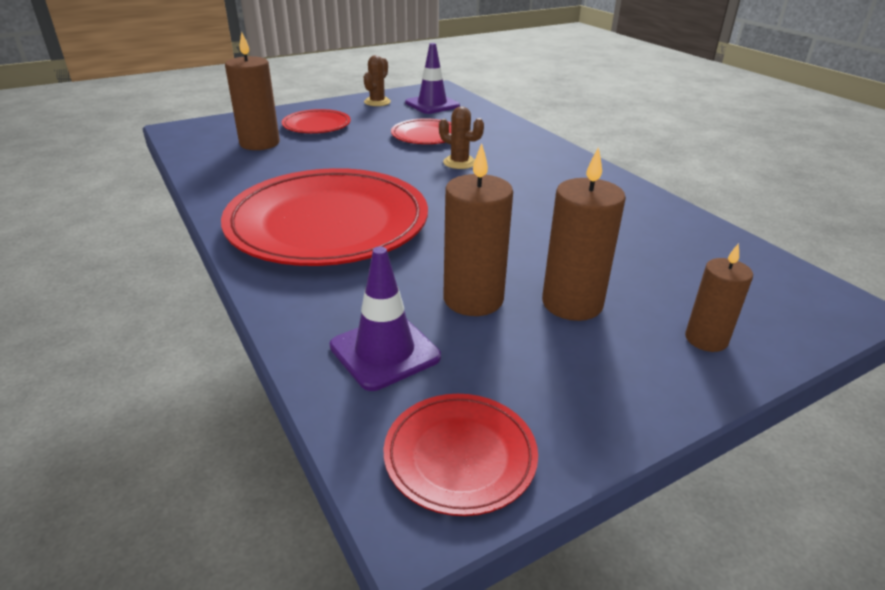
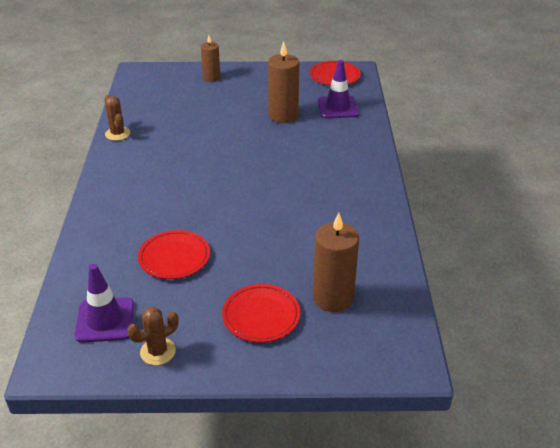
camera: 150 degrees left, 5 degrees up
red plate [221,168,428,266] -> none
brown cactus [439,106,484,169] -> brown cactus moved to [104,95,130,141]
brown candle [542,147,626,321] -> none

